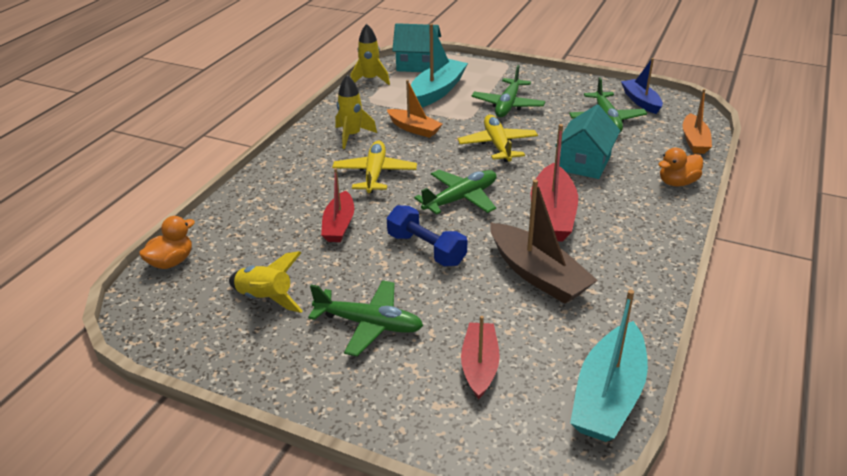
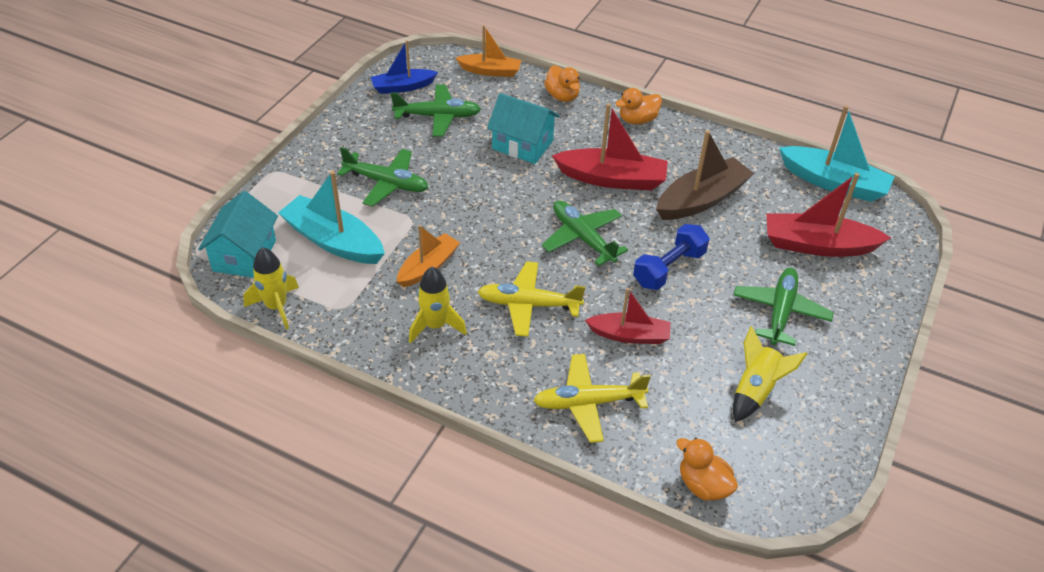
camera: 90 degrees left, 10 degrees up
yellow plane [458,115,538,162] -> yellow plane moved to [533,354,651,443]
red boat [461,316,500,399] -> red boat [766,173,891,257], size x1.56
none -> orange duck [615,88,662,124]

